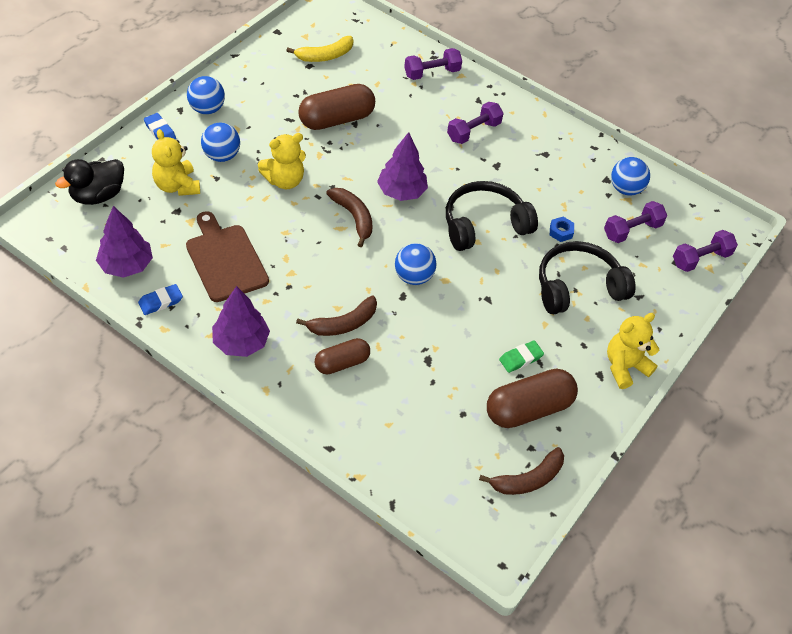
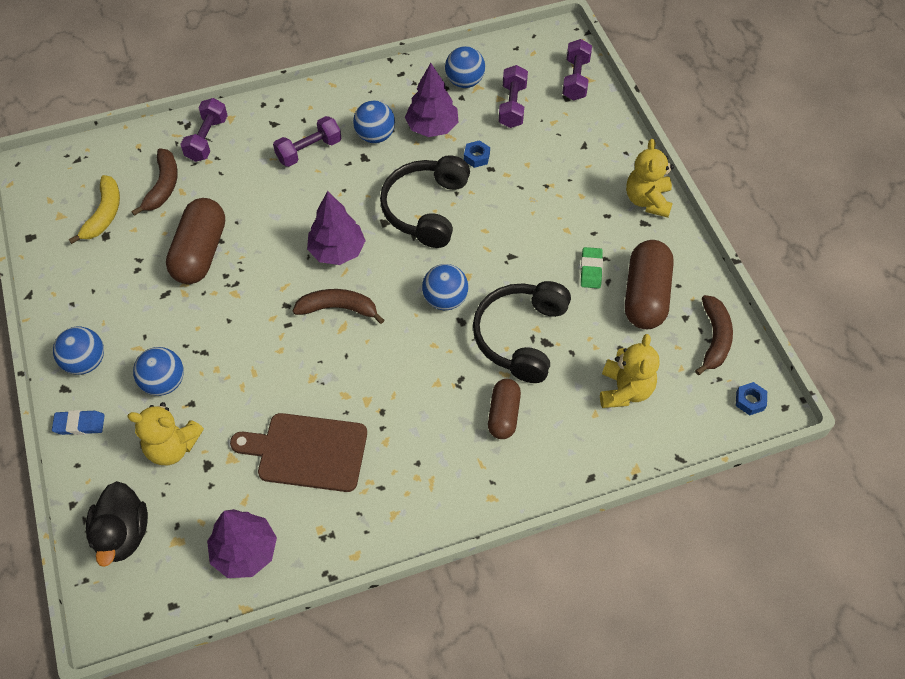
camera: 50 degrees left, 5 degrees up
blue eraser [138,284,183,315] -> none
purple tree [212,286,270,357] -> purple tree moved to [405,63,458,137]
yellow teddy bear [258,133,306,189] -> yellow teddy bear moved to [600,334,660,408]
brown banana [296,295,377,336] -> brown banana moved to [131,148,178,216]
purple dumbbell [447,102,504,144] -> purple dumbbell turned 60 degrees clockwise [273,116,341,167]
black headphones [539,241,636,314] -> black headphones moved to [473,281,571,383]
none -> blue ball [353,101,395,143]
none -> blue nut [736,382,767,415]

